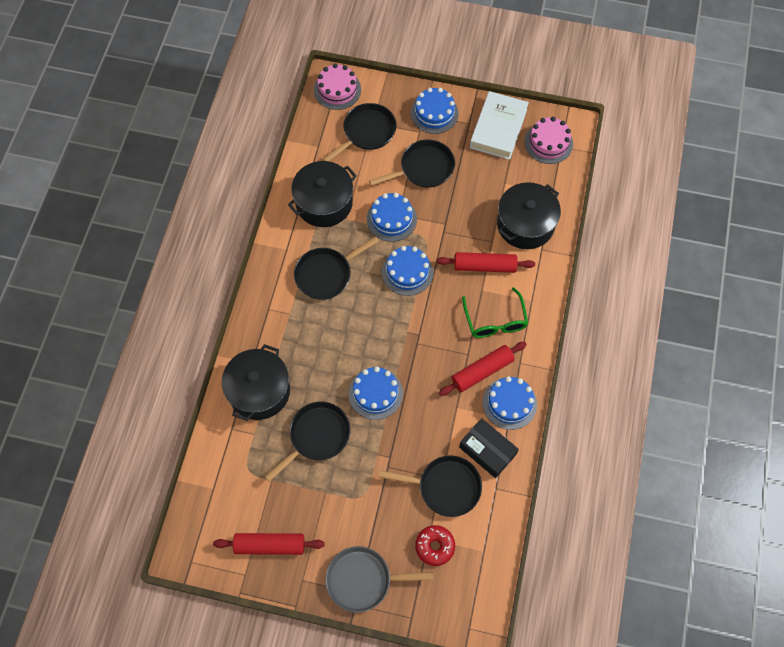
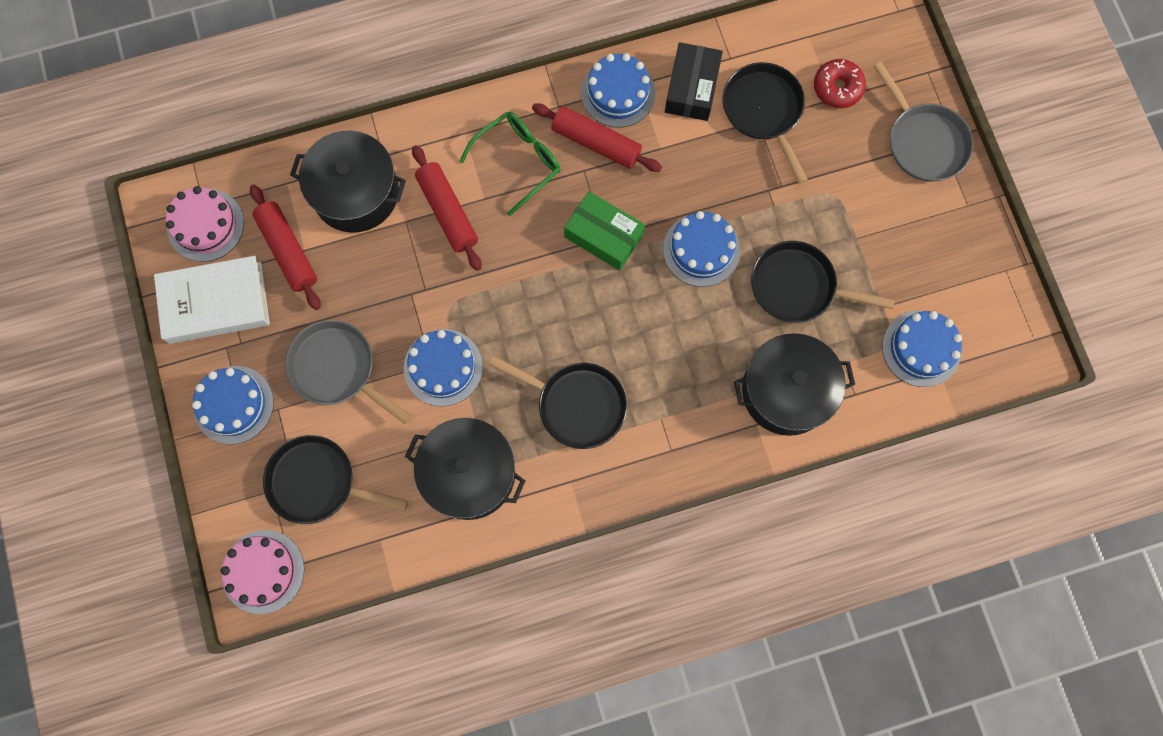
camera: 120 degrees left, 10 degrees up
red rolling pin [213,533,325,555] -> red rolling pin moved to [250,185,320,310]
black pan [369,140,455,187] -> grey pan [285,320,412,424]
blue cake [382,246,434,296] -> blue cake moved to [882,311,962,387]
none -> green box [564,191,645,271]

